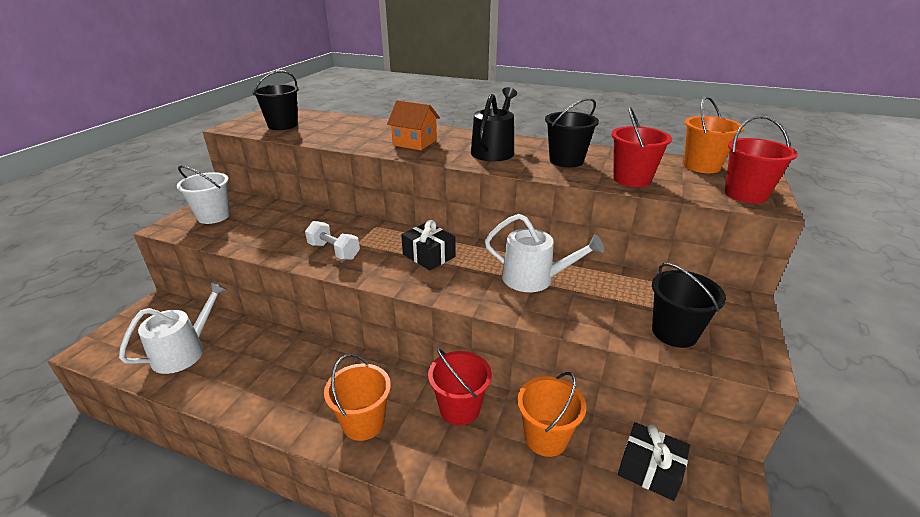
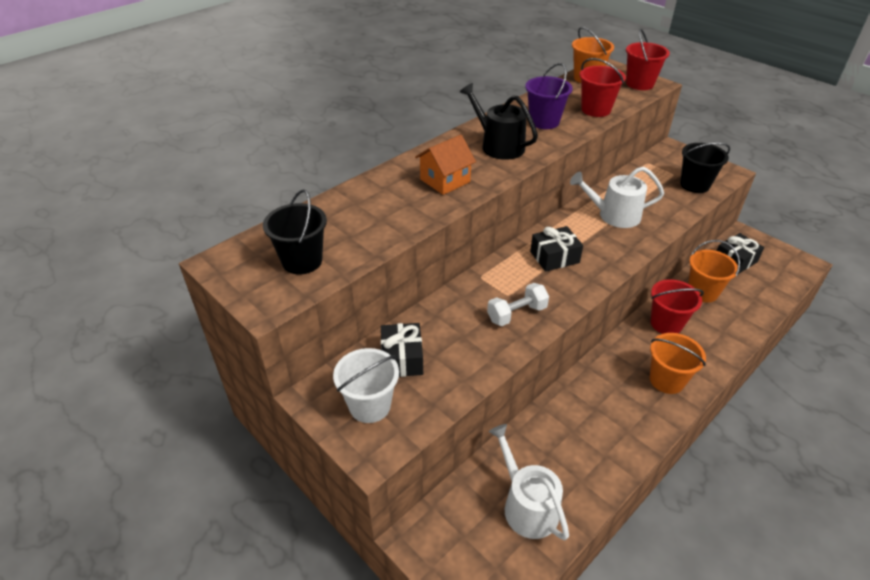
camera: 65 degrees left, 10 degrees up
white watering can [485,214,604,292] -> white watering can turned 135 degrees counterclockwise [570,167,664,228]
black bucket [545,98,599,167] -> purple bucket [525,63,573,129]
none -> black gift [381,323,423,377]

